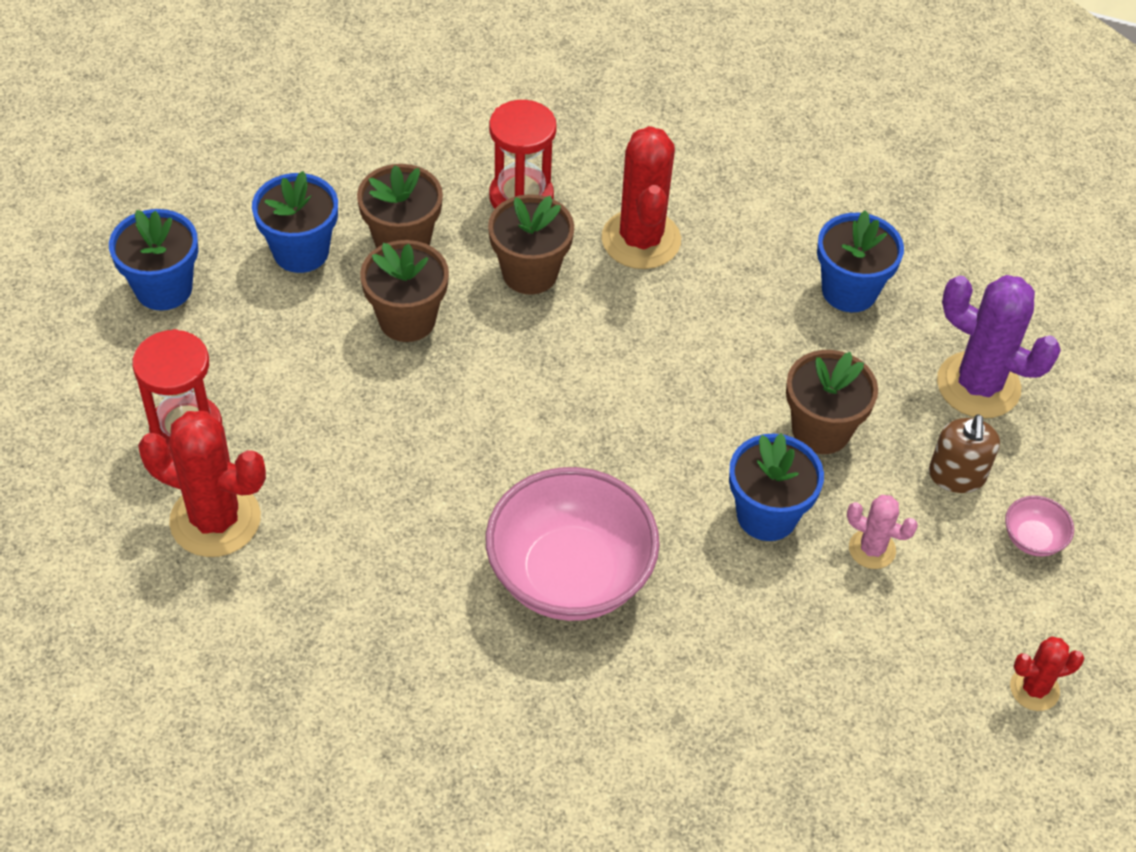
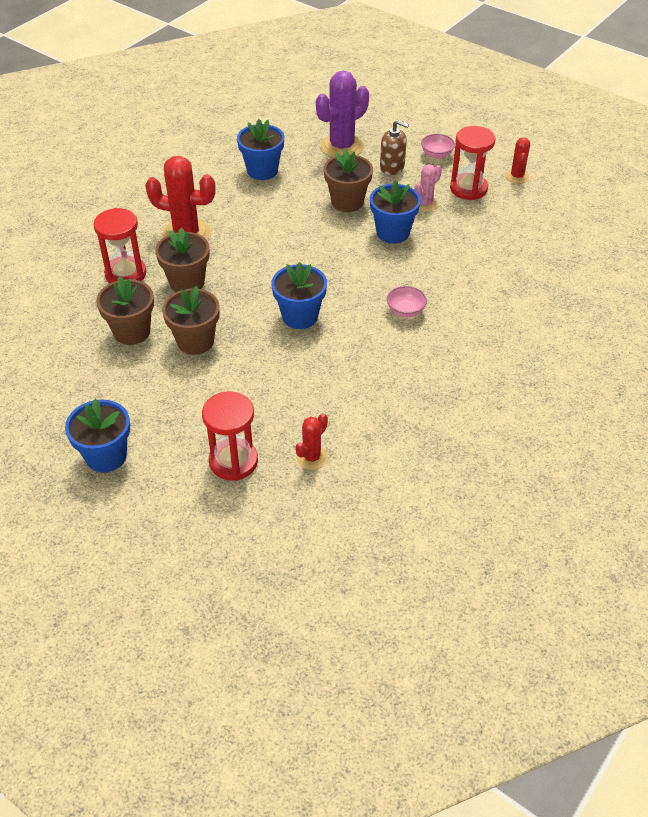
camera: 70 degrees left, 5 degrees down
red cactus [138,411,266,557] -> red cactus [295,414,328,470], size x0.53
blue flower pot [252,171,338,273] -> blue flower pot moved to [271,262,327,329]
pink bowl [485,467,660,621] -> pink bowl [387,286,427,317], size x0.41
none -> red hourglass [450,126,496,200]

